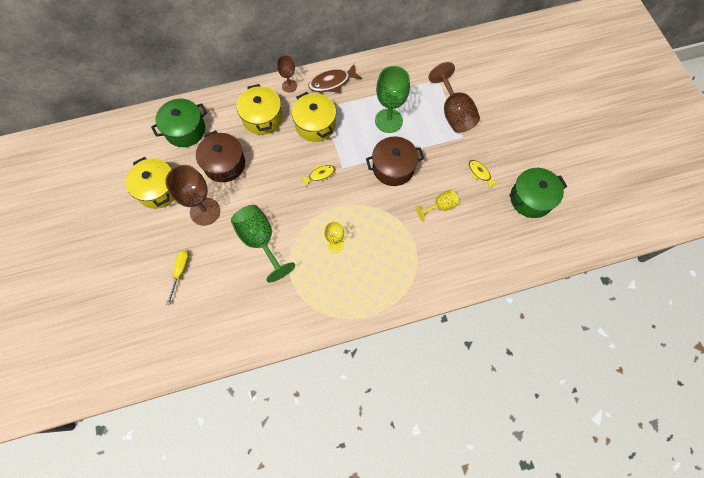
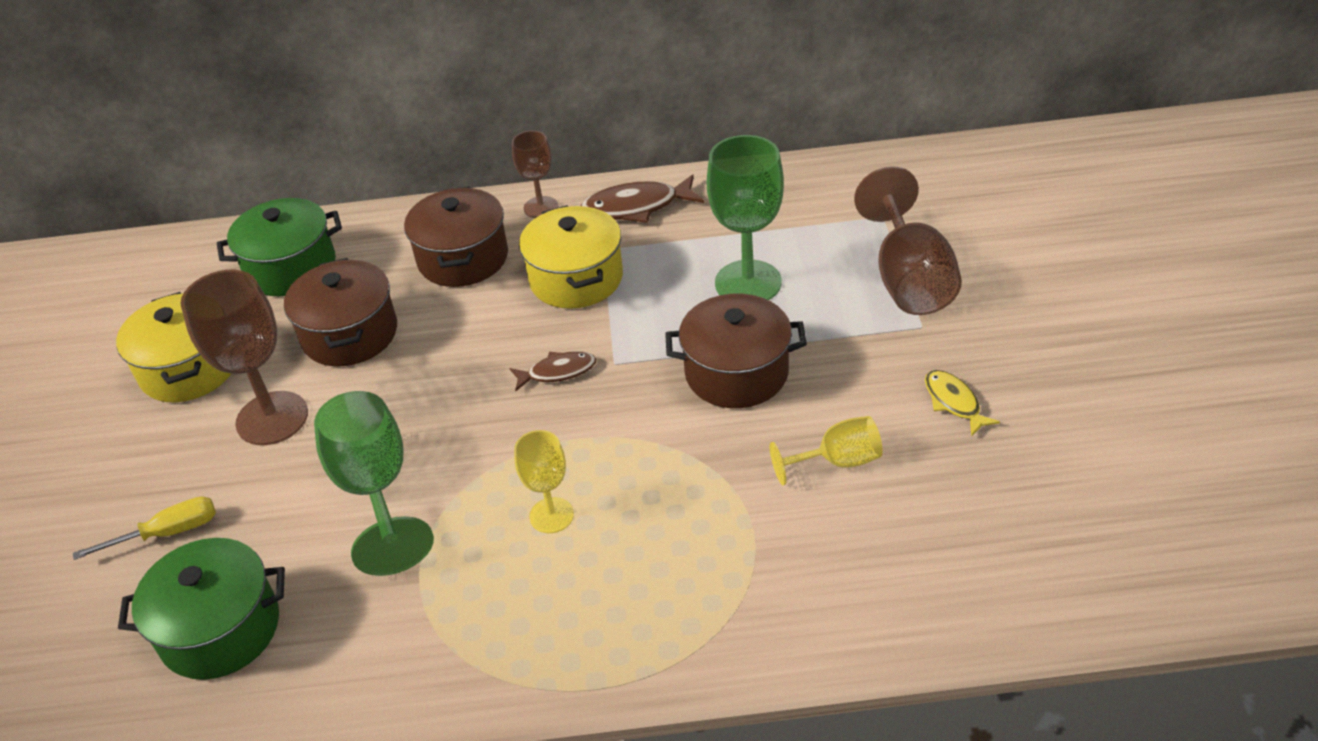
camera: 15 degrees right, 25 degrees down
yellow screwdriver [166,250,189,305] -> yellow screwdriver turned 45 degrees clockwise [73,496,216,560]
yellow pot [237,84,283,135] -> brown pot [404,186,508,287]
yellow fish [300,165,336,187] -> brown fish [509,351,596,392]
green pot [509,168,567,218] -> green pot moved to [118,538,285,680]

